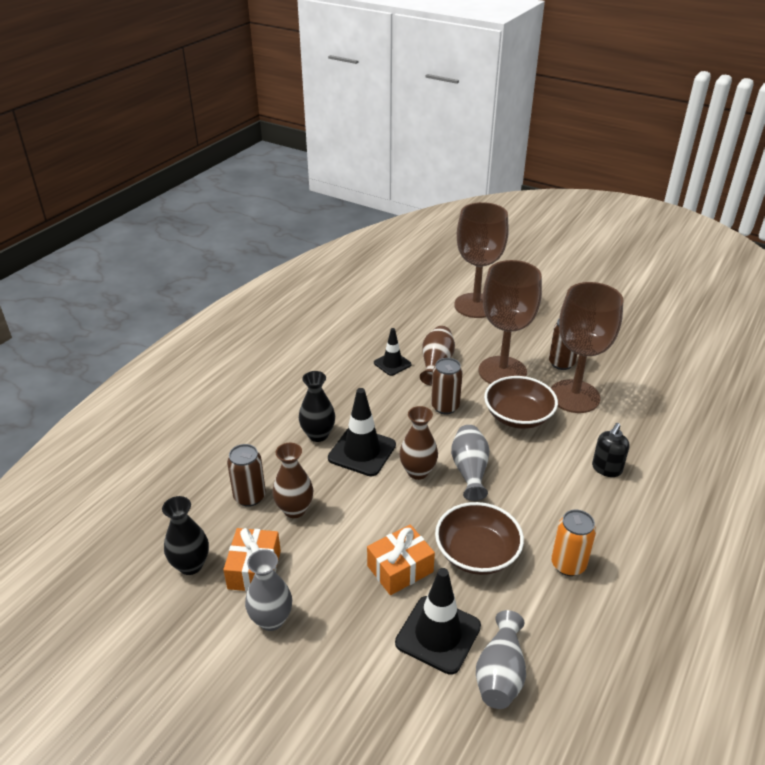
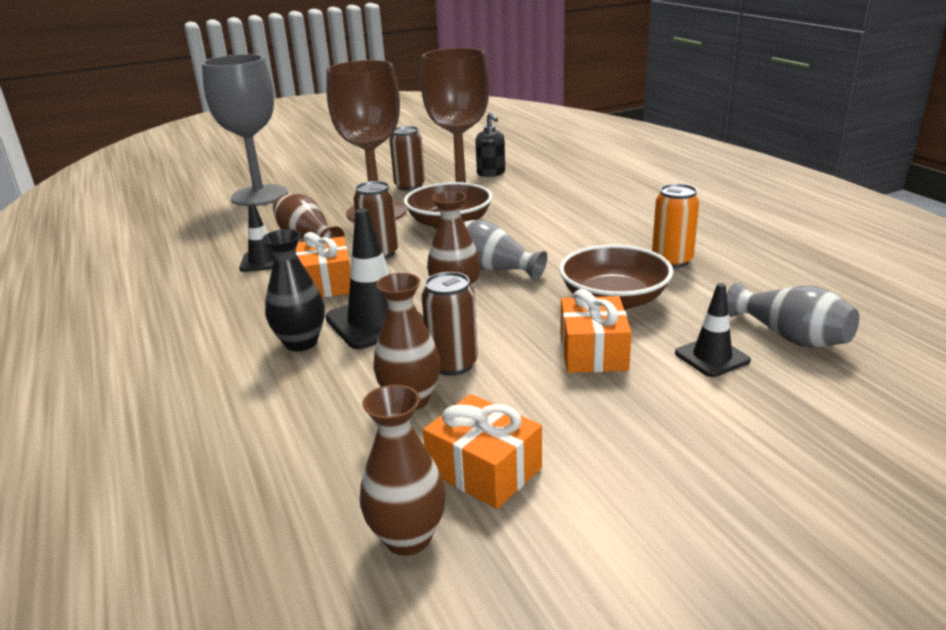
camera: 55 degrees left, 10 degrees down
black vase [162,496,209,575] -> brown vase [360,384,446,556]
brown can [227,444,266,507] -> brown can moved to [421,272,478,376]
grey vase [245,549,292,631] -> none
black traffic cone [395,568,481,675] -> black traffic cone [675,283,751,377], size x0.61
brown goblet [454,202,509,318] -> grey goblet [202,54,288,206]
black soap dispenser [592,423,630,477] -> black soap dispenser moved to [475,113,505,177]
none -> orange gift [296,232,350,298]

